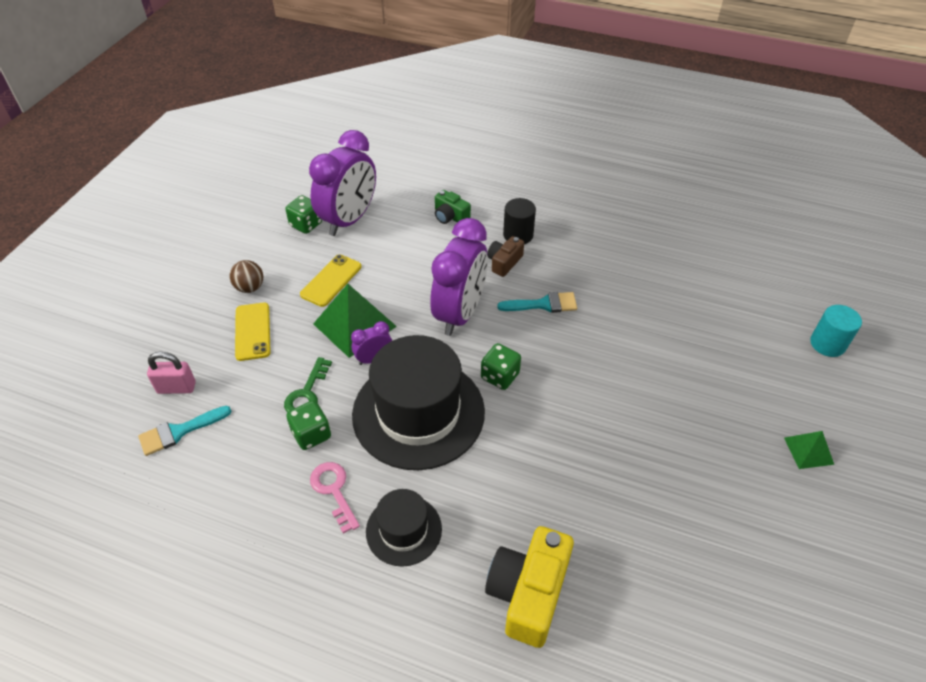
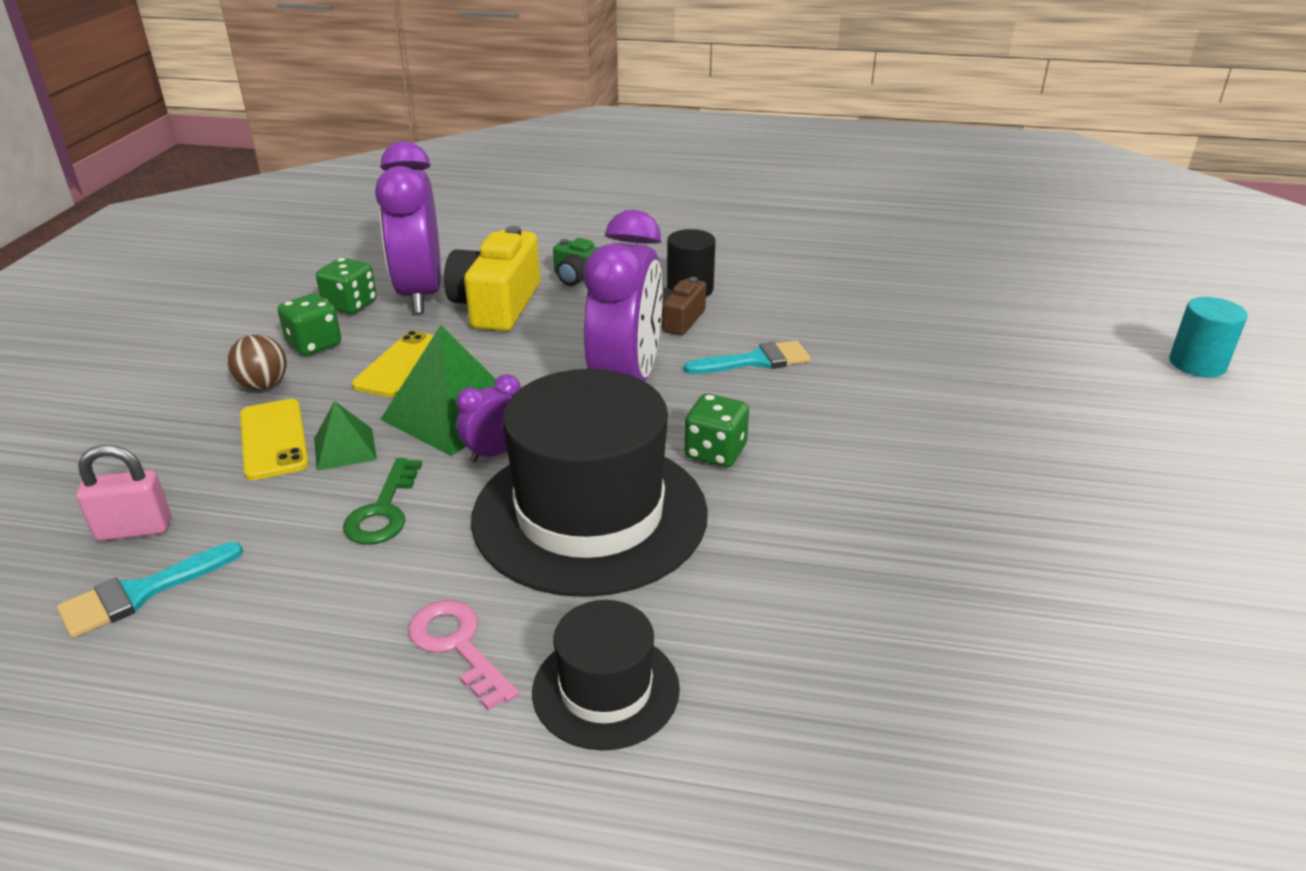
camera: 10 degrees left, 15 degrees down
green dice [286,401,331,450] -> green dice moved to [278,293,341,356]
purple clock [309,130,376,236] -> purple clock turned 150 degrees clockwise [375,141,441,314]
yellow camera [485,526,574,648] -> yellow camera moved to [444,226,540,331]
green pyramid [784,431,834,469] -> green pyramid moved to [314,401,377,471]

